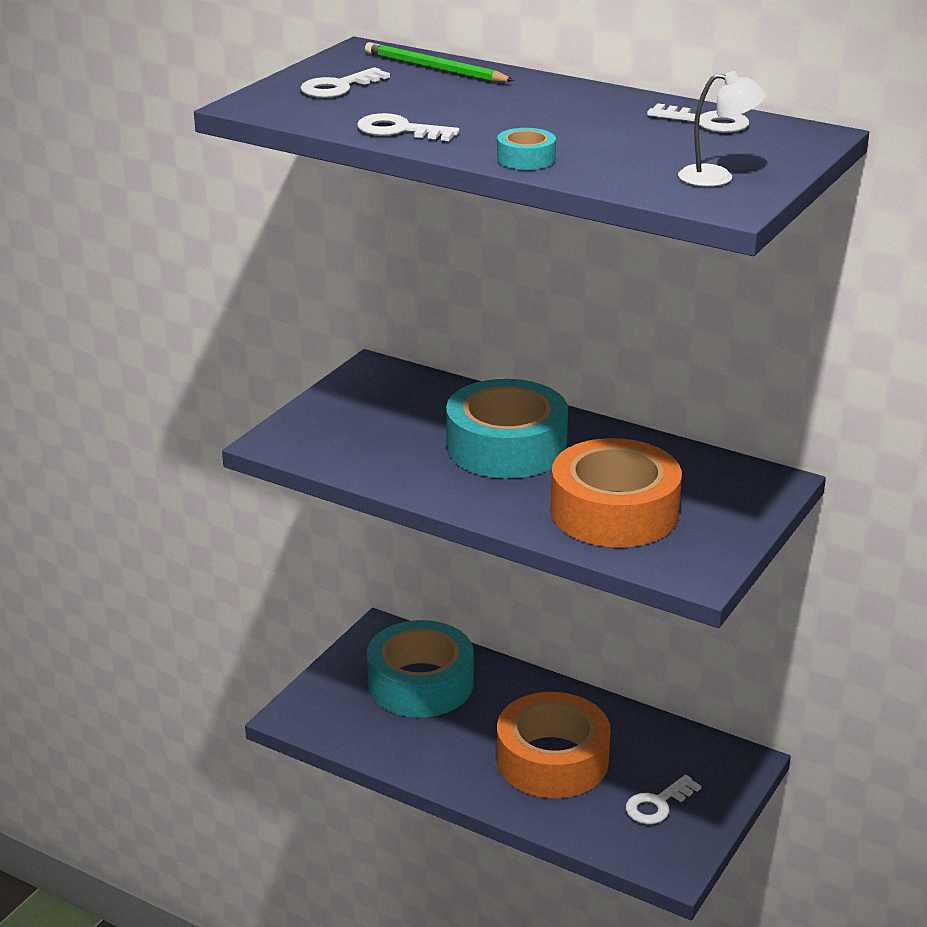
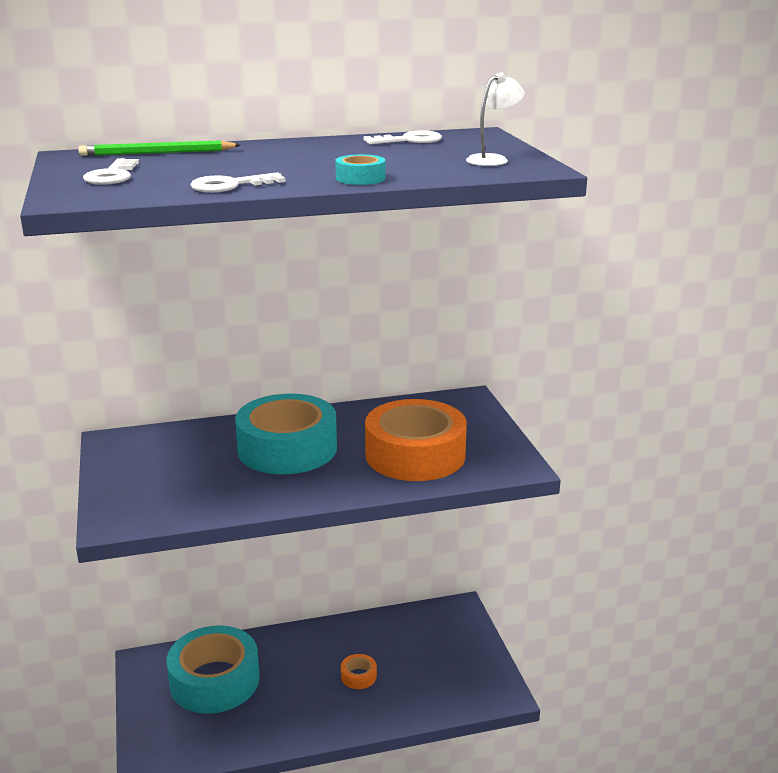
camera: 45 degrees left, 5 degrees down
orange tape [497,692,611,798] -> orange tape [341,654,377,689], size x0.41
white key [626,775,701,824] -> none

